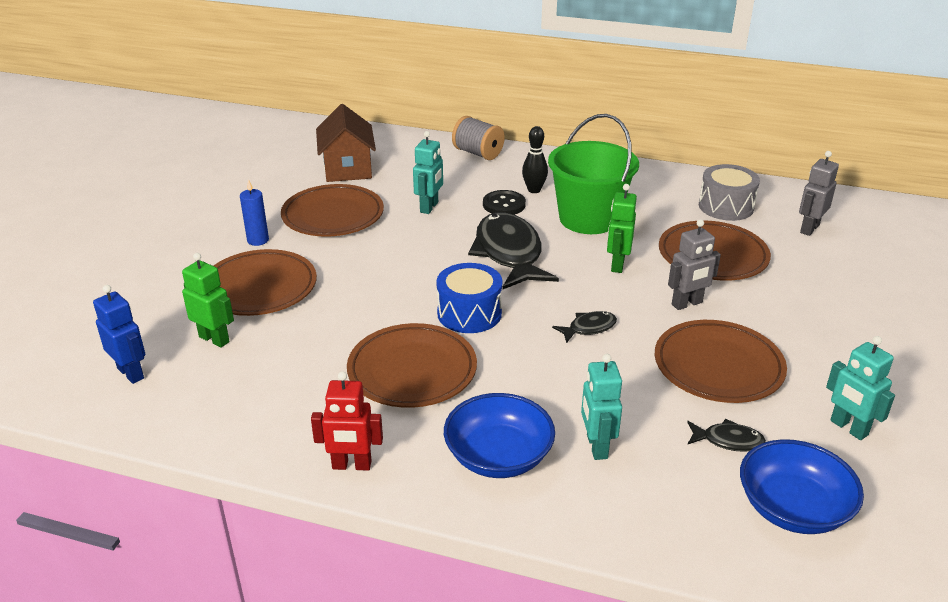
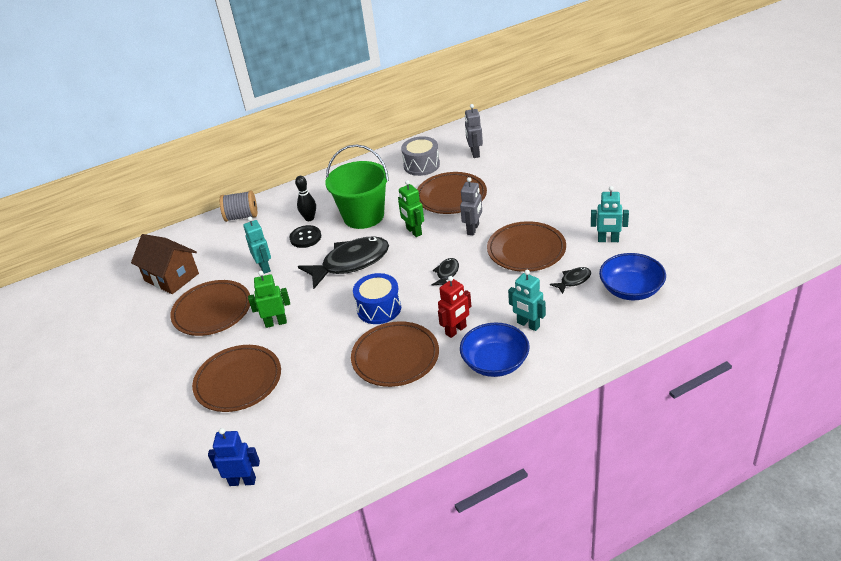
camera: 40 degrees left, 5 degrees up
green robot [182,253,234,348] -> green robot moved to [248,271,290,328]
blue candle [240,179,269,246] -> none
red robot [311,371,383,471] -> red robot moved to [438,276,471,338]
black fish [468,213,559,289] -> black fish turned 120 degrees clockwise [298,236,389,289]

